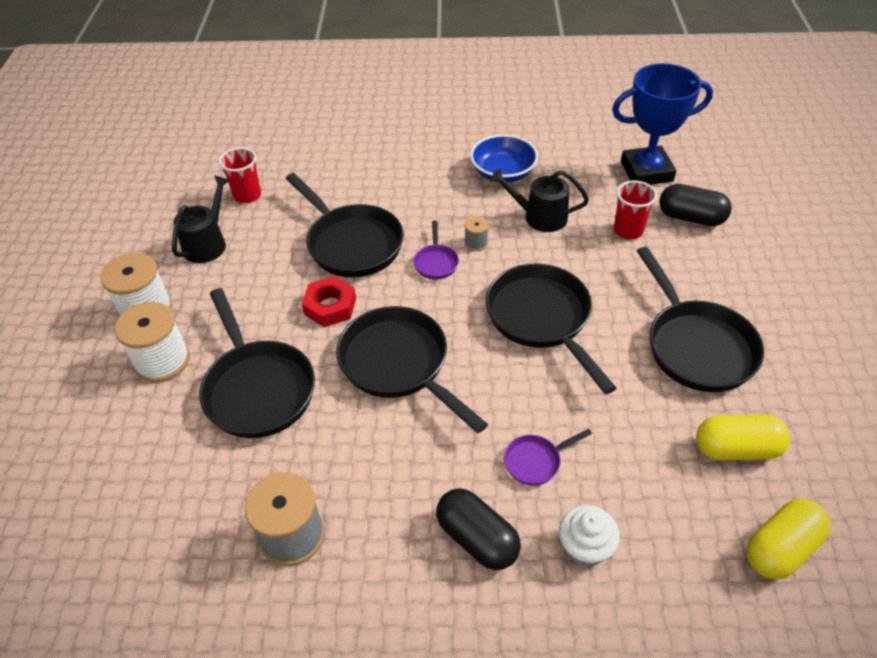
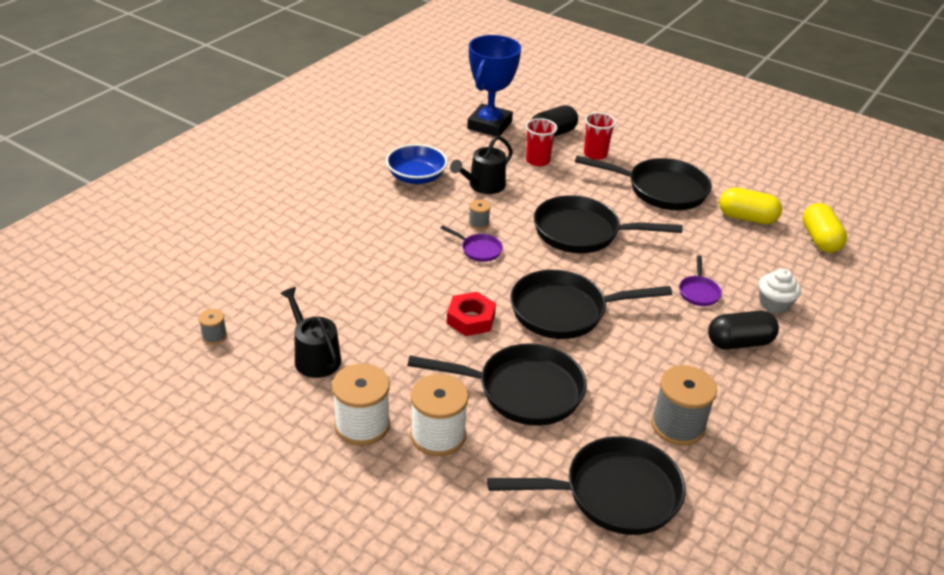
camera: 60 degrees left, 10 degrees down
red cup [219,147,261,203] -> red cup moved to [584,112,616,160]
black pan [285,173,404,277] -> black pan moved to [487,436,686,535]
yellow capsule [696,415,790,461] -> yellow capsule turned 75 degrees clockwise [719,187,782,224]
none -> grey spool [199,309,227,345]

